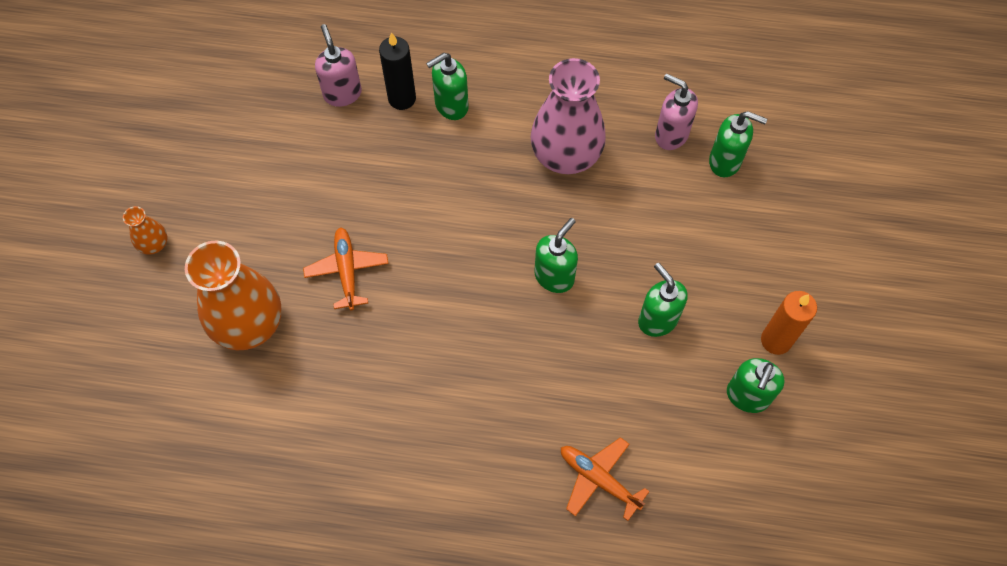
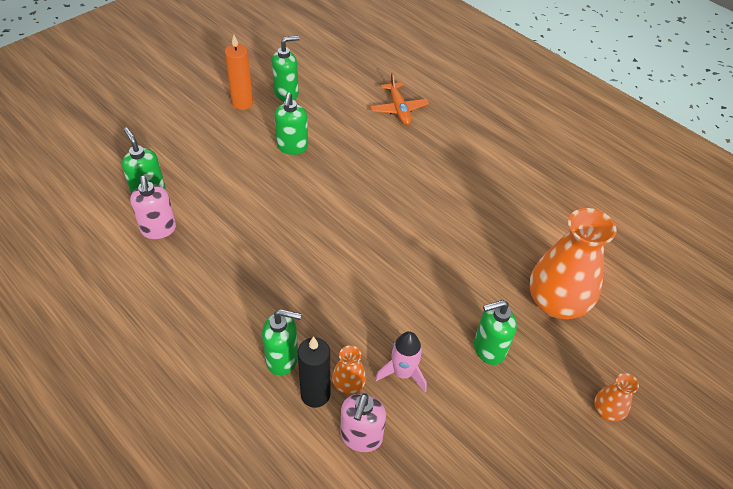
camera: 145 degrees left, 15 degrees down
orange plane [303,227,389,310] -> none
pink vase [530,58,606,174] -> none
green soap dispenser [534,218,578,293] -> green soap dispenser moved to [474,300,517,365]
none -> orange vase [332,345,366,395]
none -> pink rocket [375,331,427,392]

